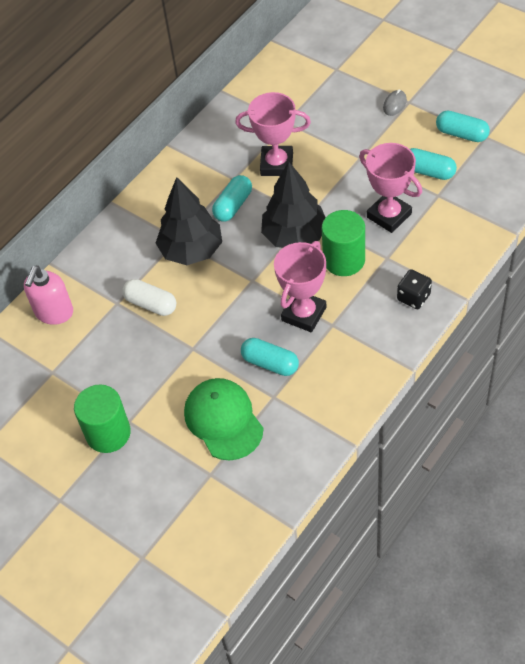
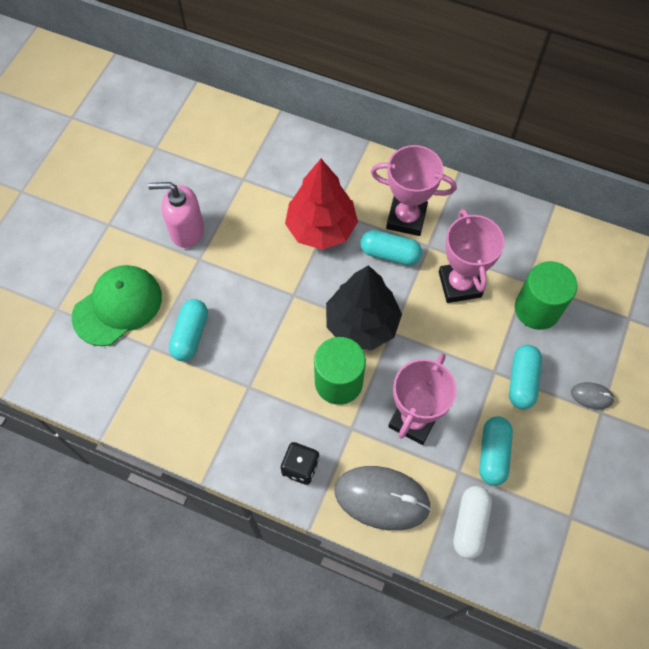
camera: 70 degrees right, 10 degrees up
pink soap dispenser [24,265,73,325] -> pink soap dispenser moved to [148,182,204,248]
green cylinder [74,385,131,453] -> green cylinder moved to [515,261,577,330]
white capsule [122,279,176,316] -> white capsule moved to [453,486,492,559]
black tree [156,177,222,265] -> red tree [285,159,358,250]
pink trophy [274,241,327,332] -> pink trophy moved to [371,145,457,236]
turquoise capsule [436,111,490,142] -> turquoise capsule moved to [509,345,542,409]
none -> grey mouse [334,466,431,531]

